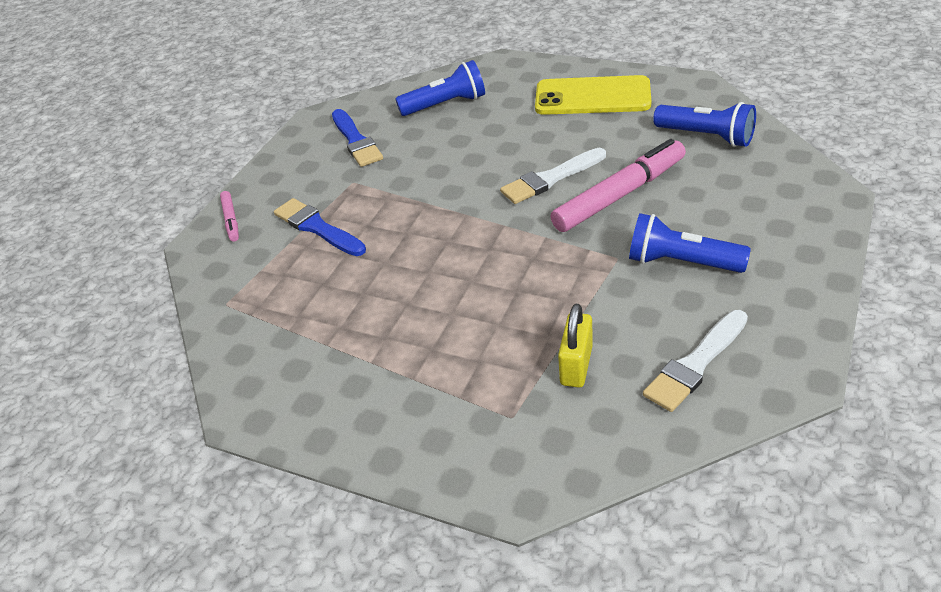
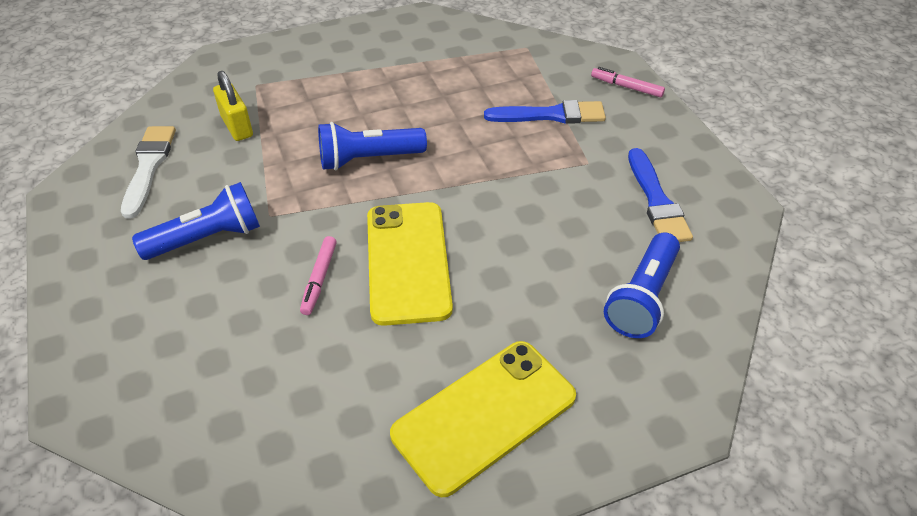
camera: 130 degrees right, 5 degrees up
blue brush [332,109,383,167] -> blue brush turned 120 degrees counterclockwise [628,148,693,242]
white brush [500,148,606,204] -> yellow phone [367,202,453,326]
pink marker [550,139,686,232] -> pink marker [300,236,337,315], size x0.48
blue flashlight [653,102,756,147] -> blue flashlight moved to [318,122,427,171]

